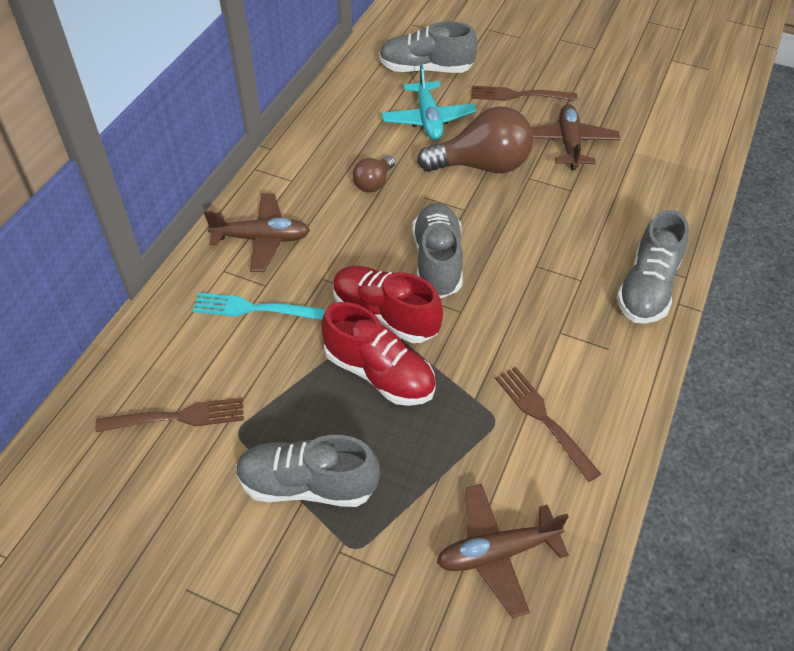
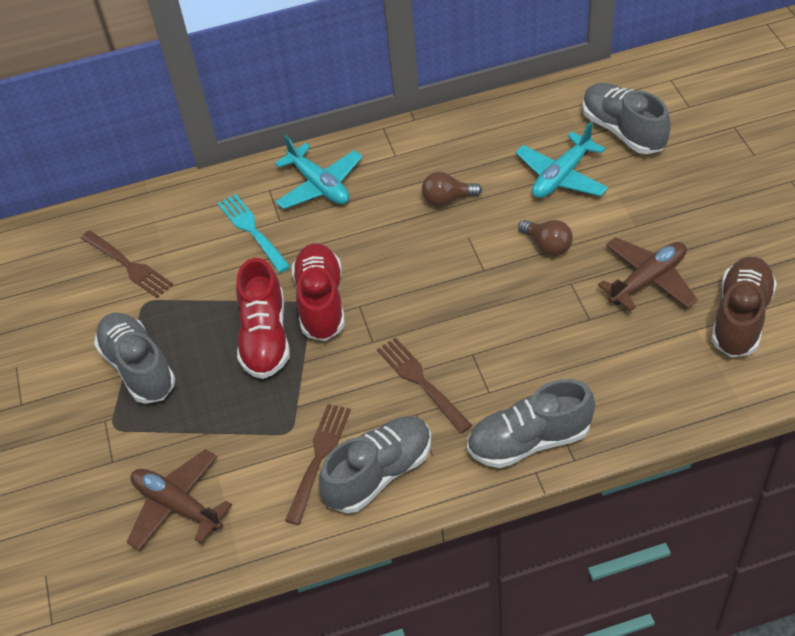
camera: 55 degrees right, 0 degrees up
brown plane [204,193,310,272] -> turquoise plane [275,135,362,209]
grey shoe [412,203,463,298] -> grey shoe moved to [319,416,431,513]
brown light bulb [417,106,533,173] -> brown light bulb [518,220,573,256], size x0.51
brown fork [471,86,578,101] -> brown fork moved to [377,337,472,433]
none -> brown shoe [711,257,777,357]

